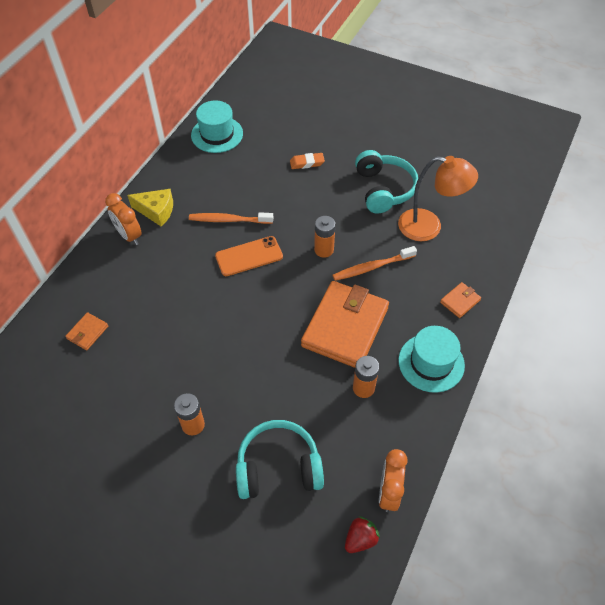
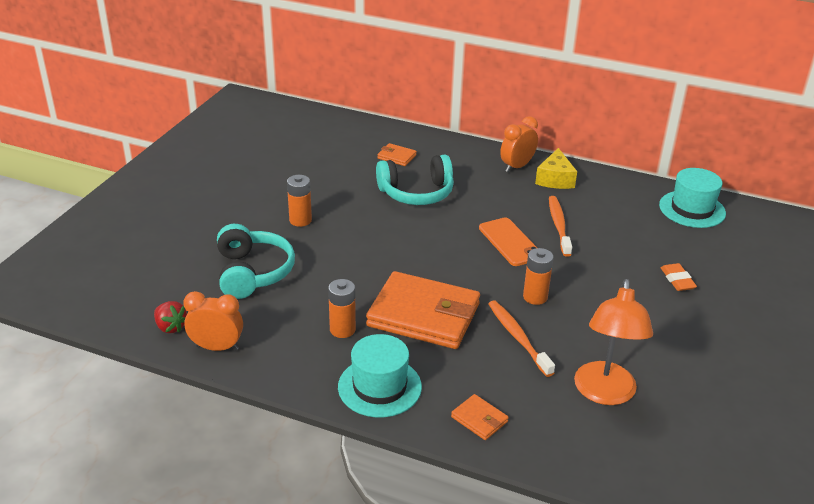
camera: 85 degrees right, 20 degrees down
turquoise headphones [355,150,418,213] -> turquoise headphones moved to [376,154,454,205]

